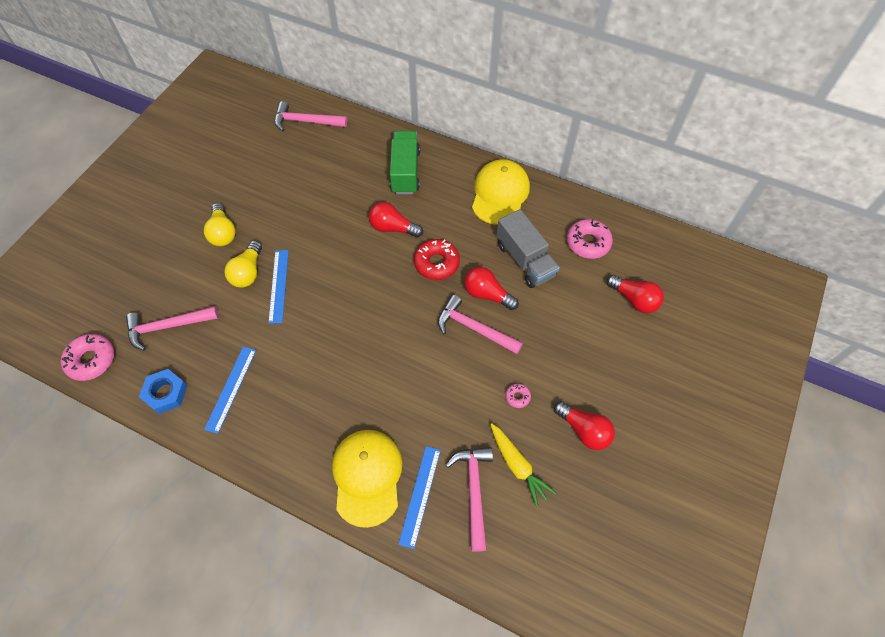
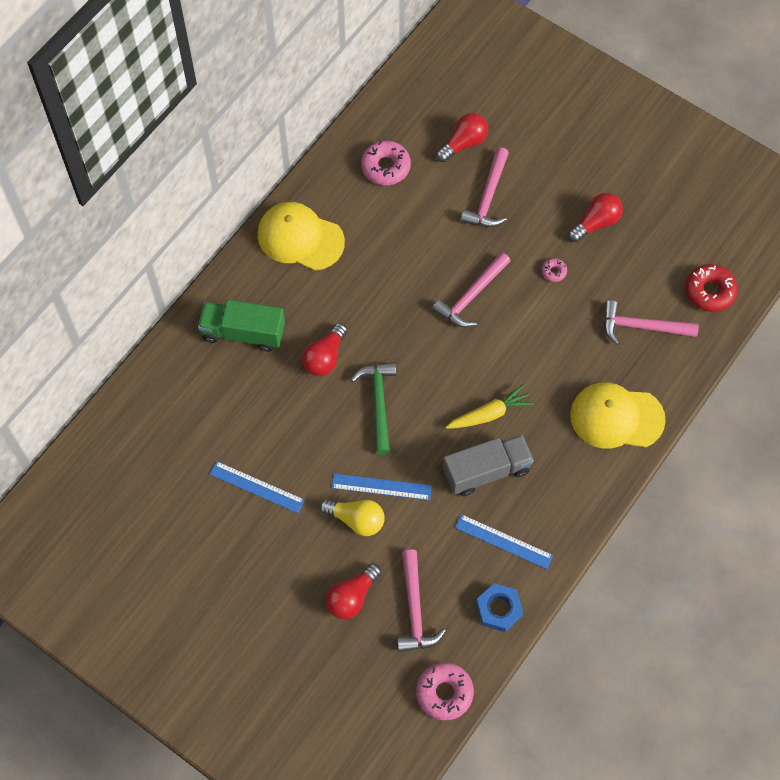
camera: 80 degrees left, 5 degrees up
yellow light bulb [204,203,235,246] -> none
pink hammer [274,101,348,132] -> pink hammer moved to [460,147,509,227]
blue ruler [398,446,441,549] -> blue ruler moved to [210,461,305,513]
red donut [414,239,460,280] -> red donut moved to [685,264,738,312]
red light bulb [464,267,519,310] -> red light bulb moved to [326,563,381,619]
yellow carrot [490,423,556,507] -> yellow carrot moved to [446,384,534,429]
grey truck [496,209,560,288] -> grey truck moved to [443,435,534,496]
none -> green hammer [351,362,396,455]

